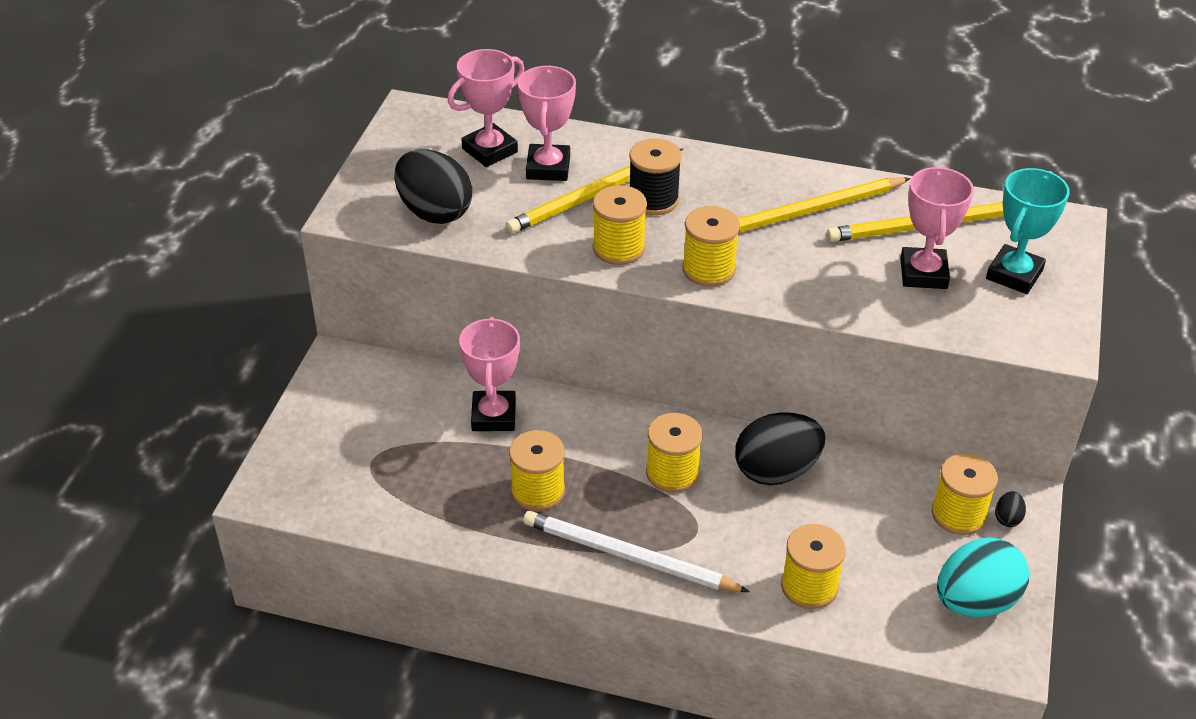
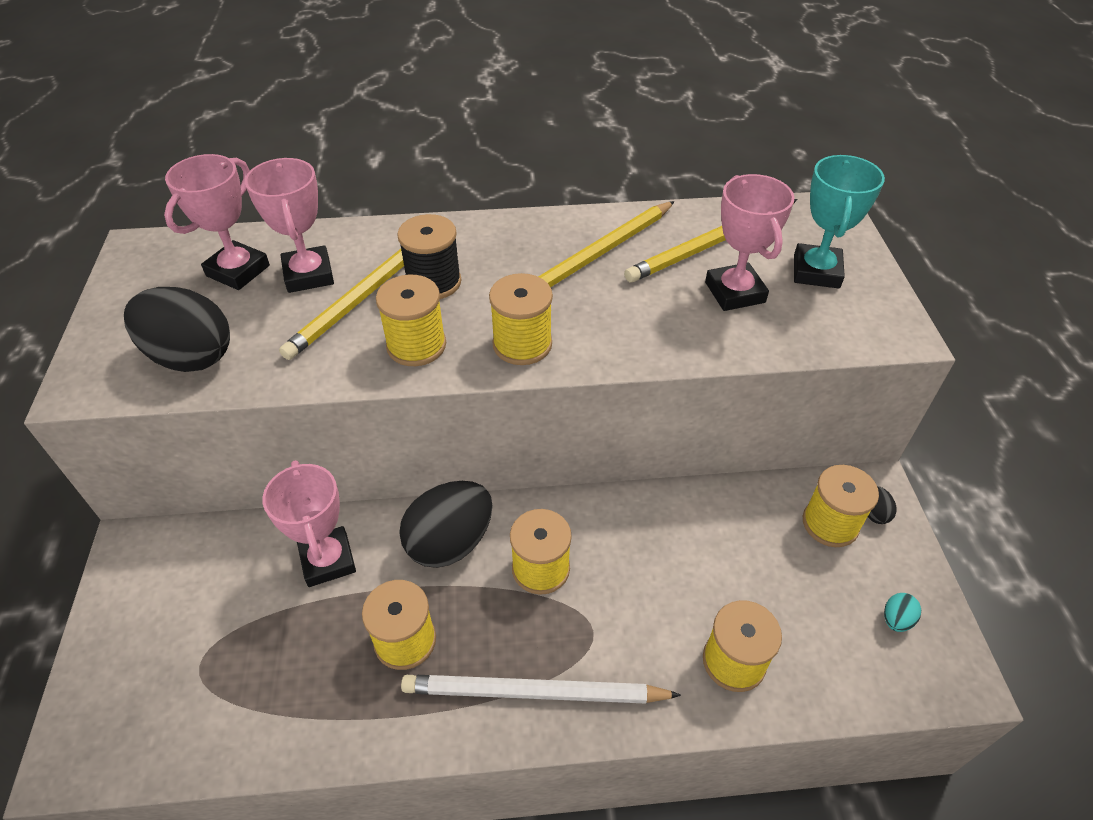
camera: 20 degrees left, 5 degrees up
black egg [735,412,825,485] -> black egg moved to [399,481,493,568]
turquoise egg [937,537,1029,617] -> turquoise egg [884,593,921,632], size x0.41

